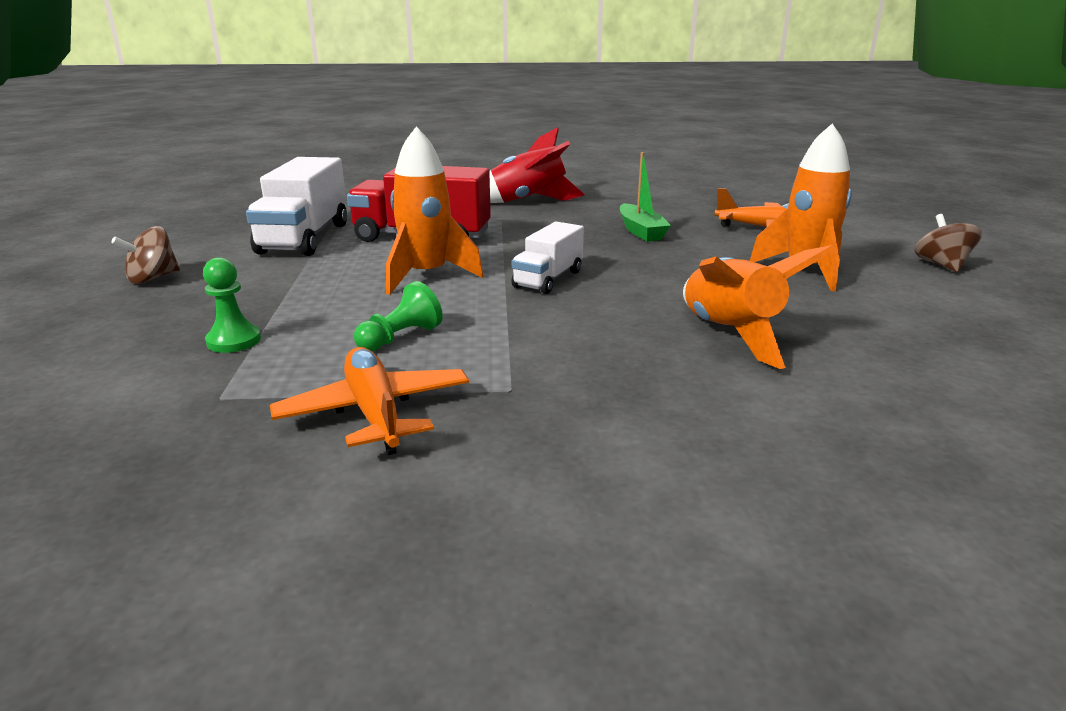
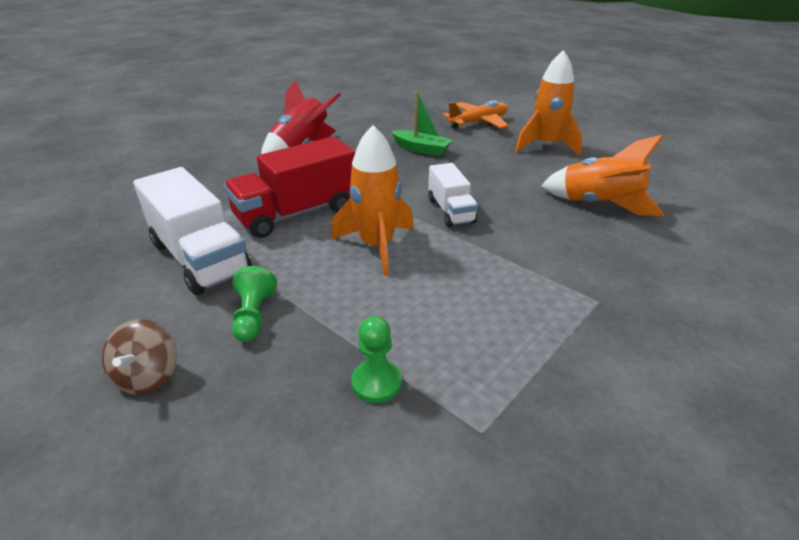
camera: 45 degrees left, 10 degrees up
orange plane [270,347,469,455] -> none
green pawn [354,281,443,351] -> green pawn moved to [232,266,277,342]
brown spinning top [915,214,982,272] -> none

